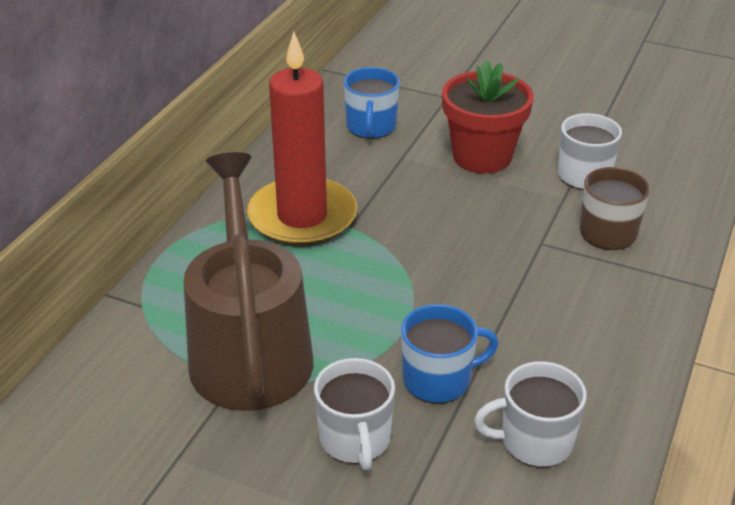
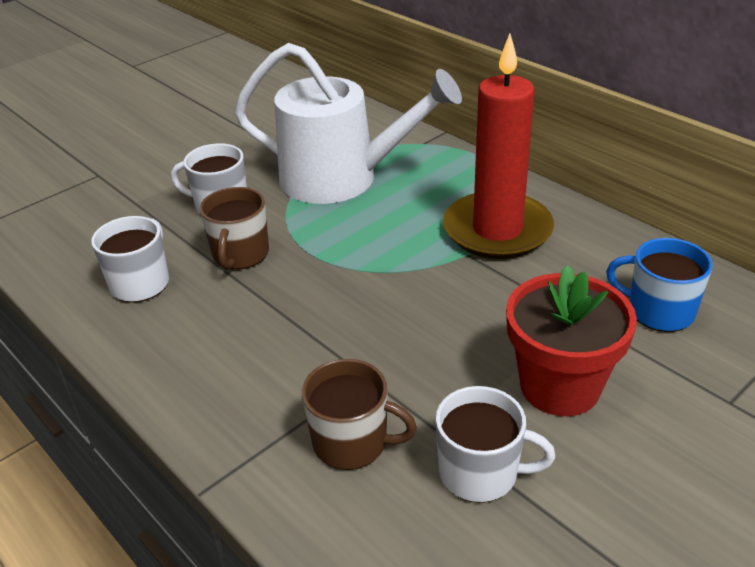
camera: 115 degrees right, 0 degrees up
brown watering can [183,152,314,411] -> white watering can [234,43,462,204]
blue mug [401,304,499,404] -> brown mug [200,187,269,270]

